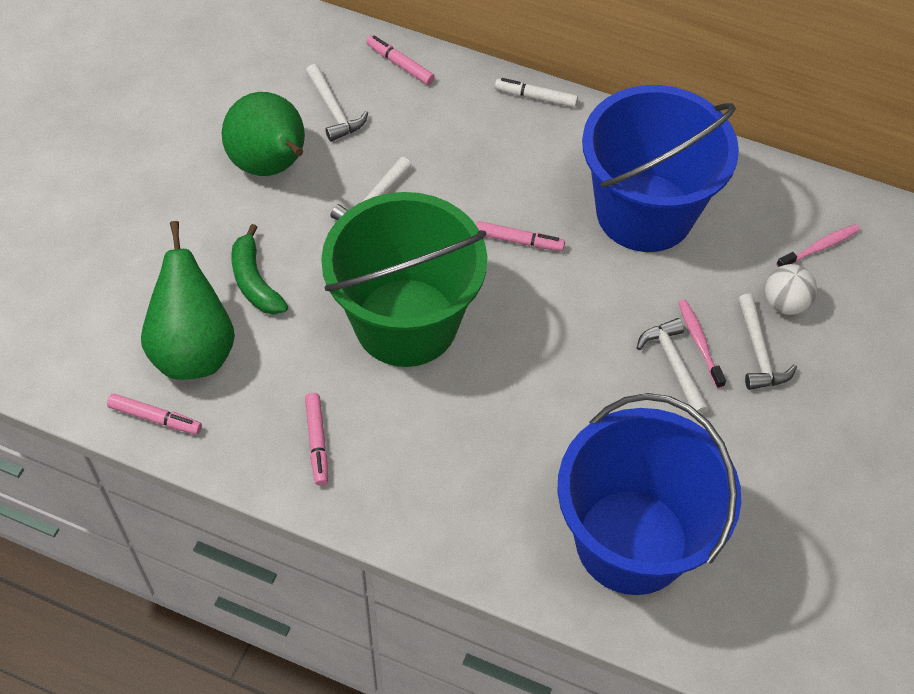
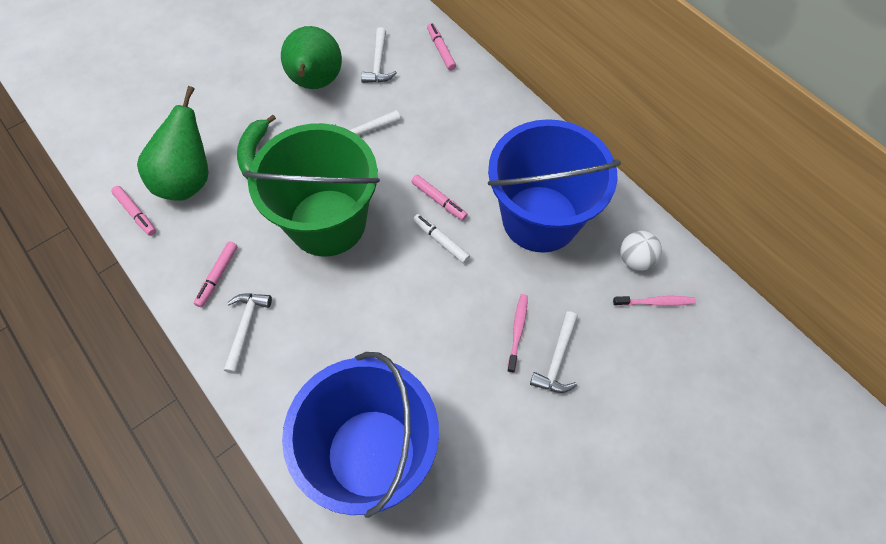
camera: 30 degrees right, 5 degrees up
white marker [495,78,578,107] -> white marker moved to [413,214,470,264]
white hammer [637,318,709,415] -> white hammer moved to [224,293,272,374]
white ball [765,264,817,315] -> white ball moved to [620,231,662,271]

